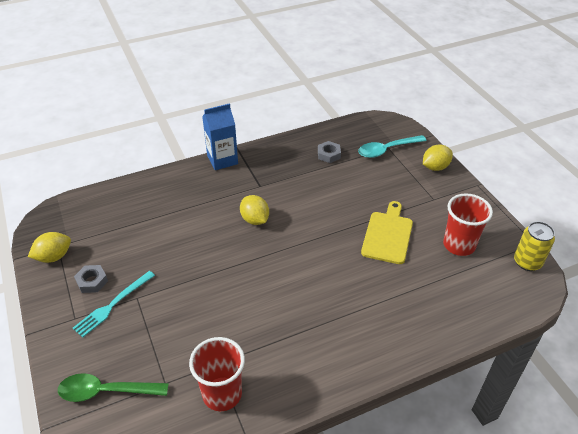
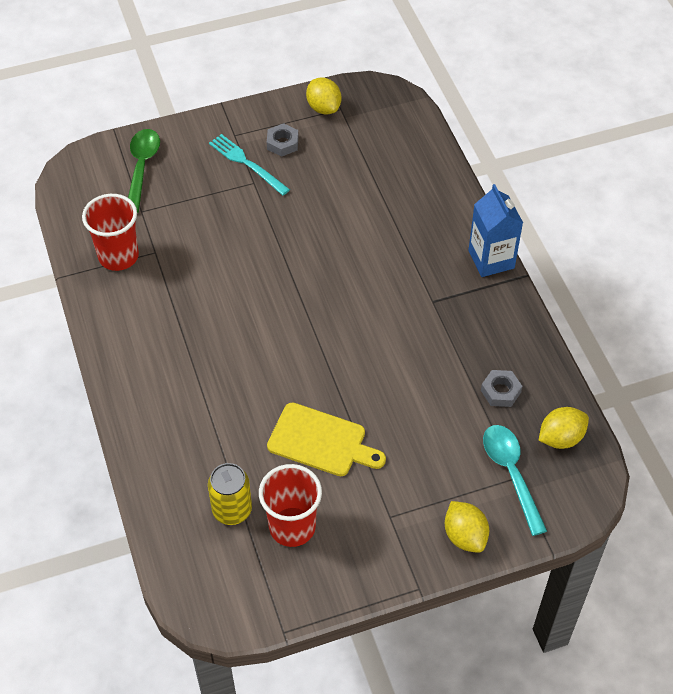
camera: 95 degrees right, 10 degrees up
yellow lemon [240,195,269,225] -> yellow lemon moved to [539,407,589,449]
yellow can [514,221,555,271] -> yellow can moved to [208,463,252,525]

